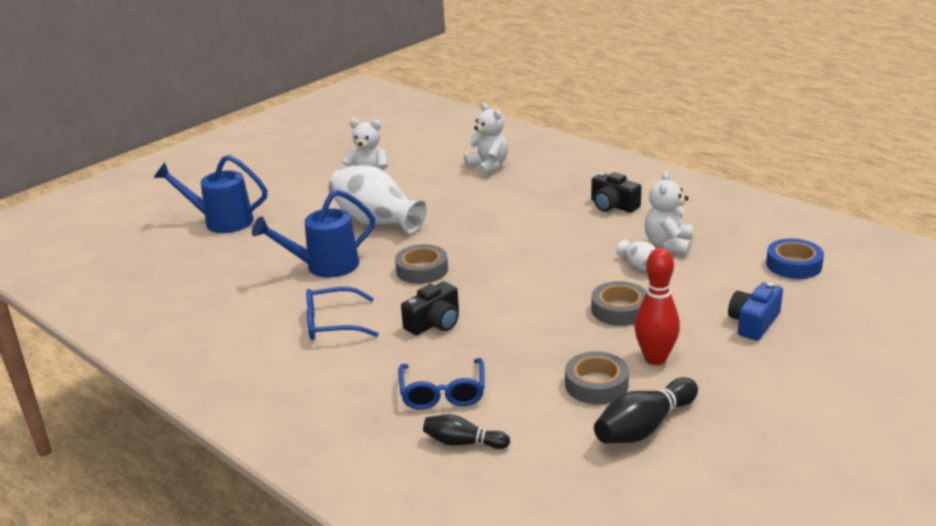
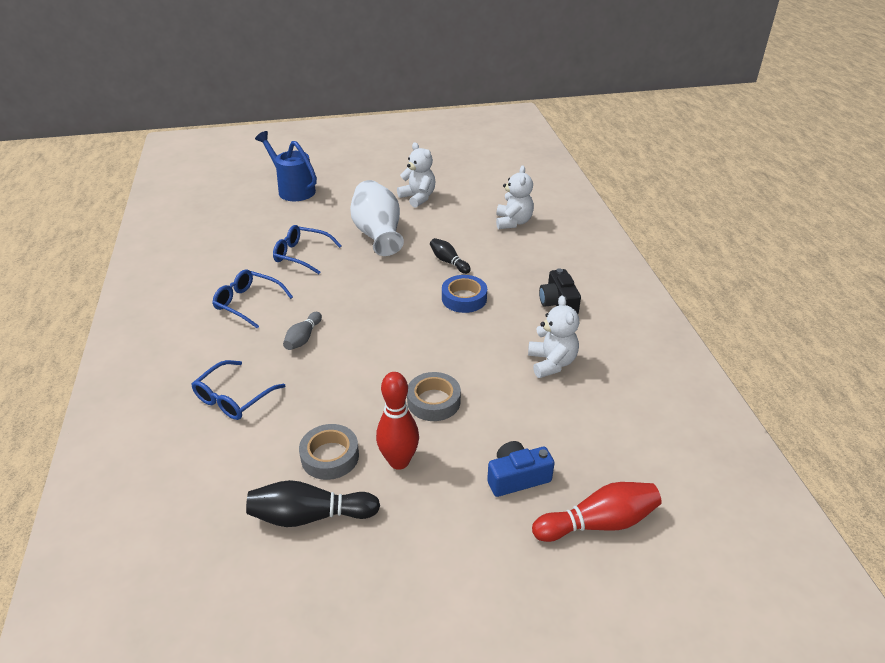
camera: 35 degrees right, 10 degrees up
blue watering can [252,189,375,278] -> blue glasses [273,225,342,274]
grey tape [395,244,448,284] -> none
black camera [401,281,459,335] -> grey bowling pin [283,312,322,350]
black bowling pin [423,414,510,449] -> black bowling pin moved to [430,238,471,274]
white vase [616,240,656,270] -> none
white teddy bear [645,171,693,255] -> white teddy bear turned 120 degrees clockwise [528,295,579,378]
blue tape [766,238,824,279] -> blue tape moved to [442,275,487,313]
none -> red bowling pin [532,482,662,542]

